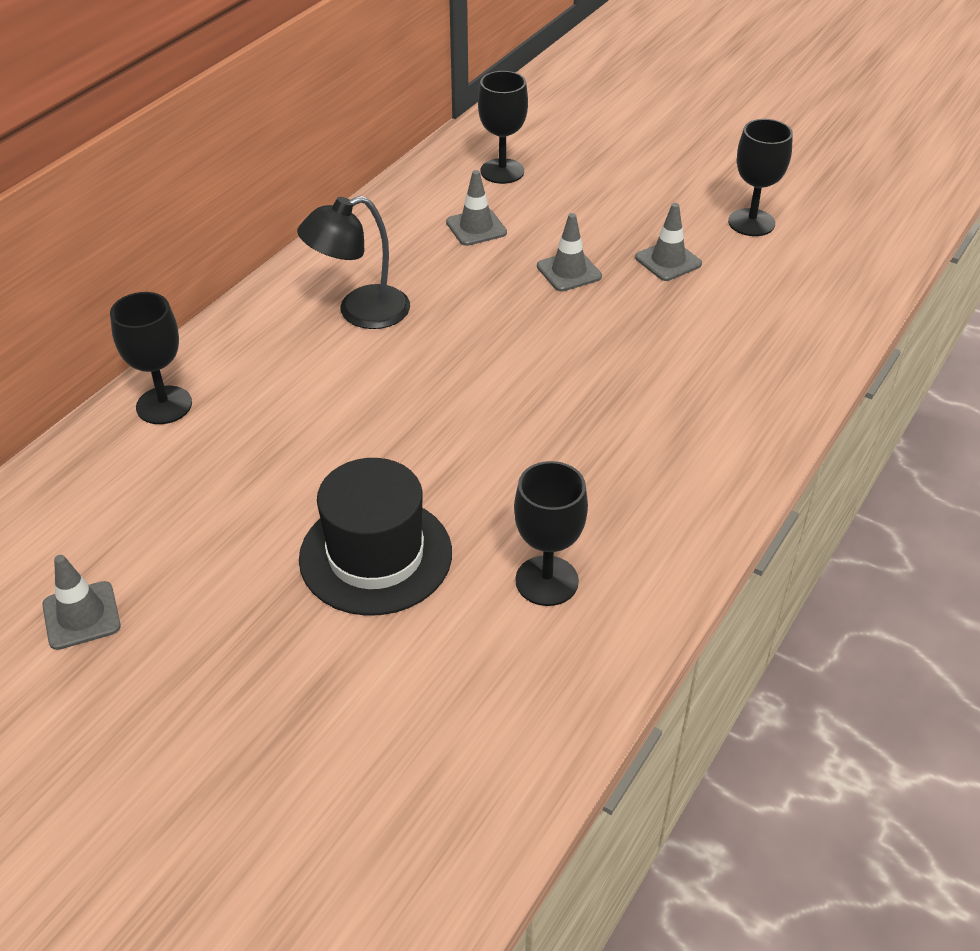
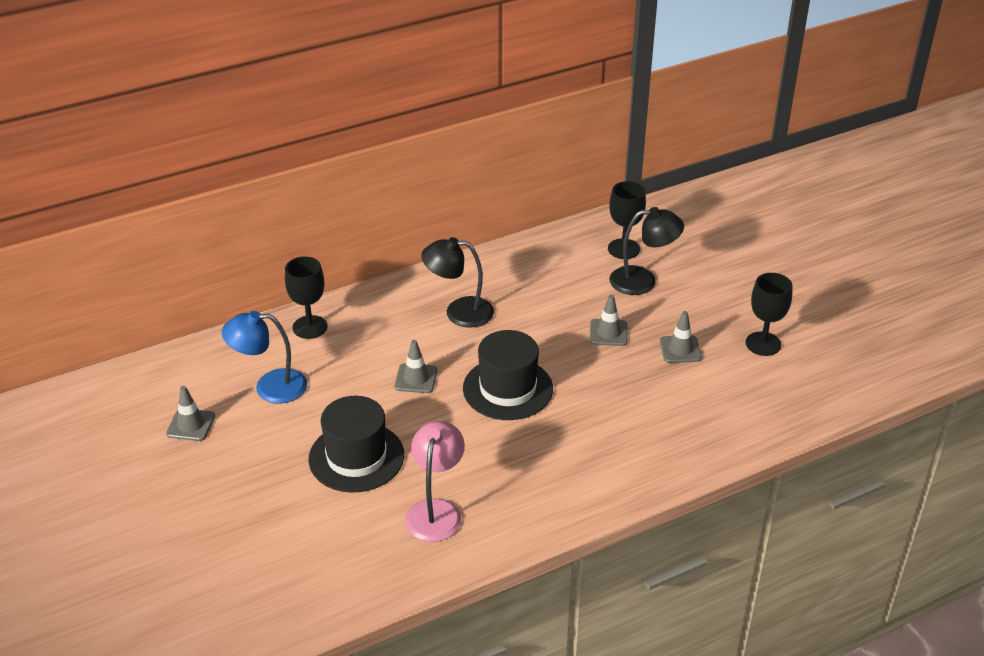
camera: 30 degrees right, 5 degrees down
grey traffic cone [446,170,507,246] -> grey traffic cone moved to [394,340,437,393]
black goblet [514,461,588,606] -> pink lamp [405,421,465,542]
none -> blue lamp [222,311,307,404]
none -> black hat [463,330,553,420]
none -> black lamp [609,207,684,295]

